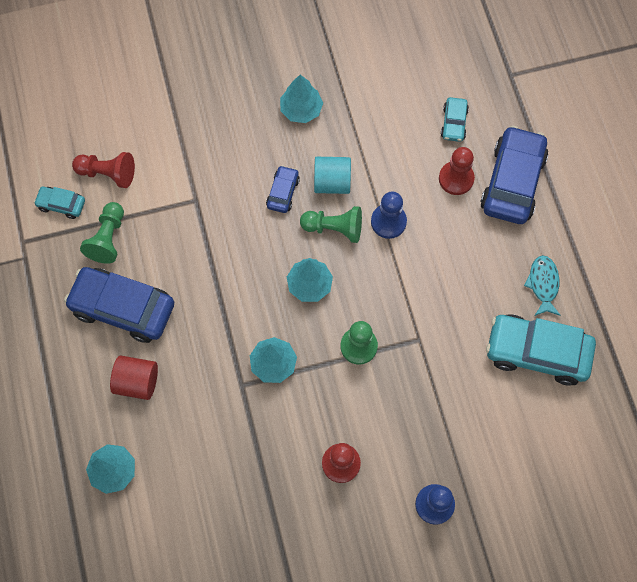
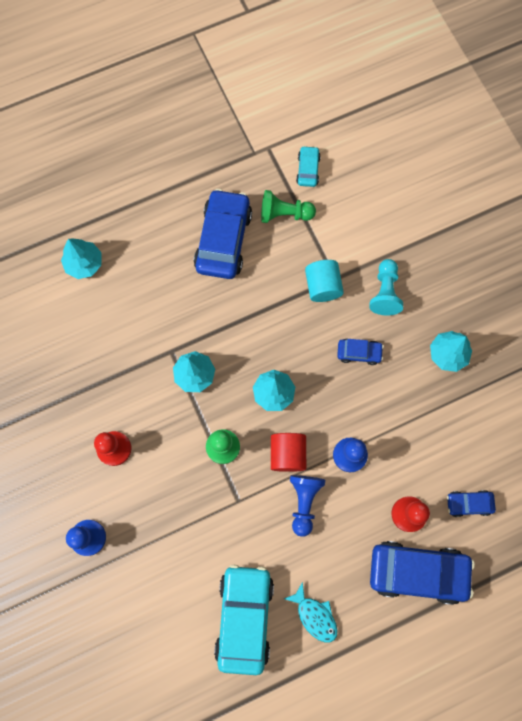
camera: 80 degrees right, 5 degrees up
red pawn [72,152,135,188] -> none
red cylinder [110,355,158,400] -> red cylinder moved to [271,433,306,472]
green pawn [300,206,362,243] -> none
turquoise cylinder [314,157,351,194] -> turquoise cylinder moved to [305,260,344,302]
turquoise car [441,97,469,142] -> blue car [447,490,496,517]
turquoise fish [524,255,561,316] -> turquoise fish turned 60 degrees clockwise [284,582,338,643]
none -> blue pawn [290,475,325,537]
none -> turquoise pawn [369,259,403,315]

